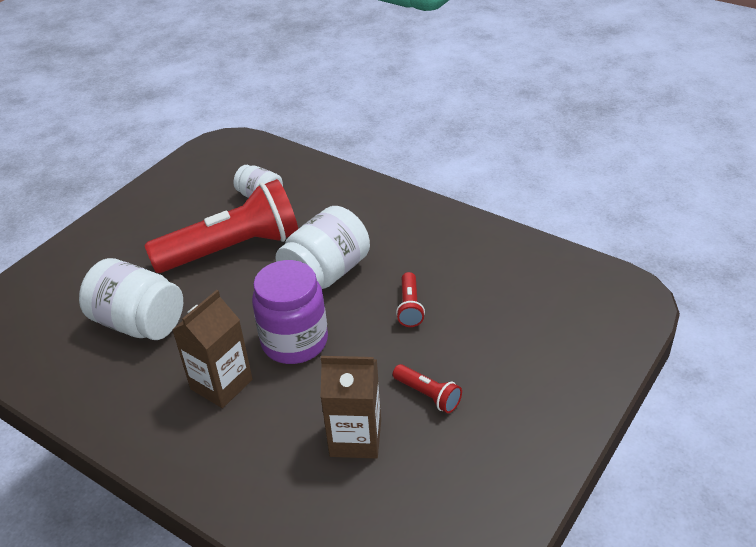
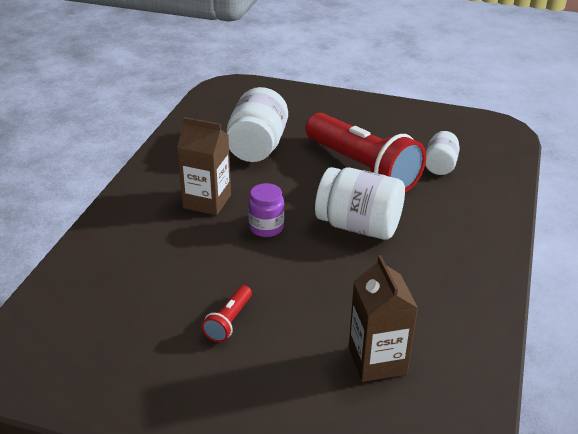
camera: 70 degrees right, 5 degrees down
purple jar [252,260,328,364] -> purple jar [248,183,284,237], size x0.58
brown carton [320,356,381,459] -> brown carton moved to [349,255,418,382]
red flashlight [396,272,425,327] -> none

